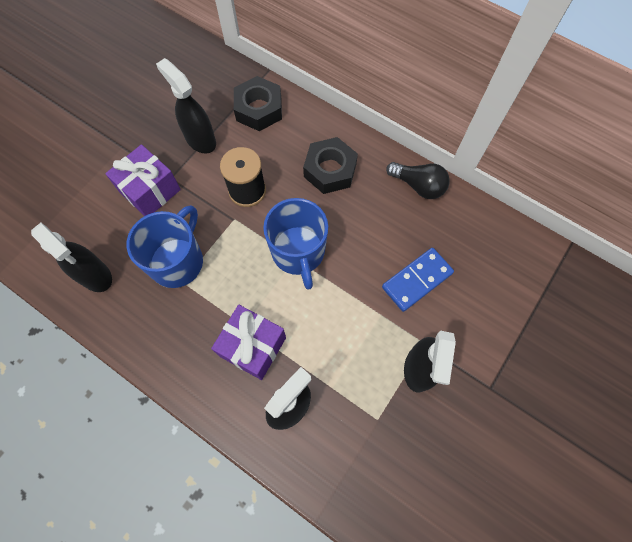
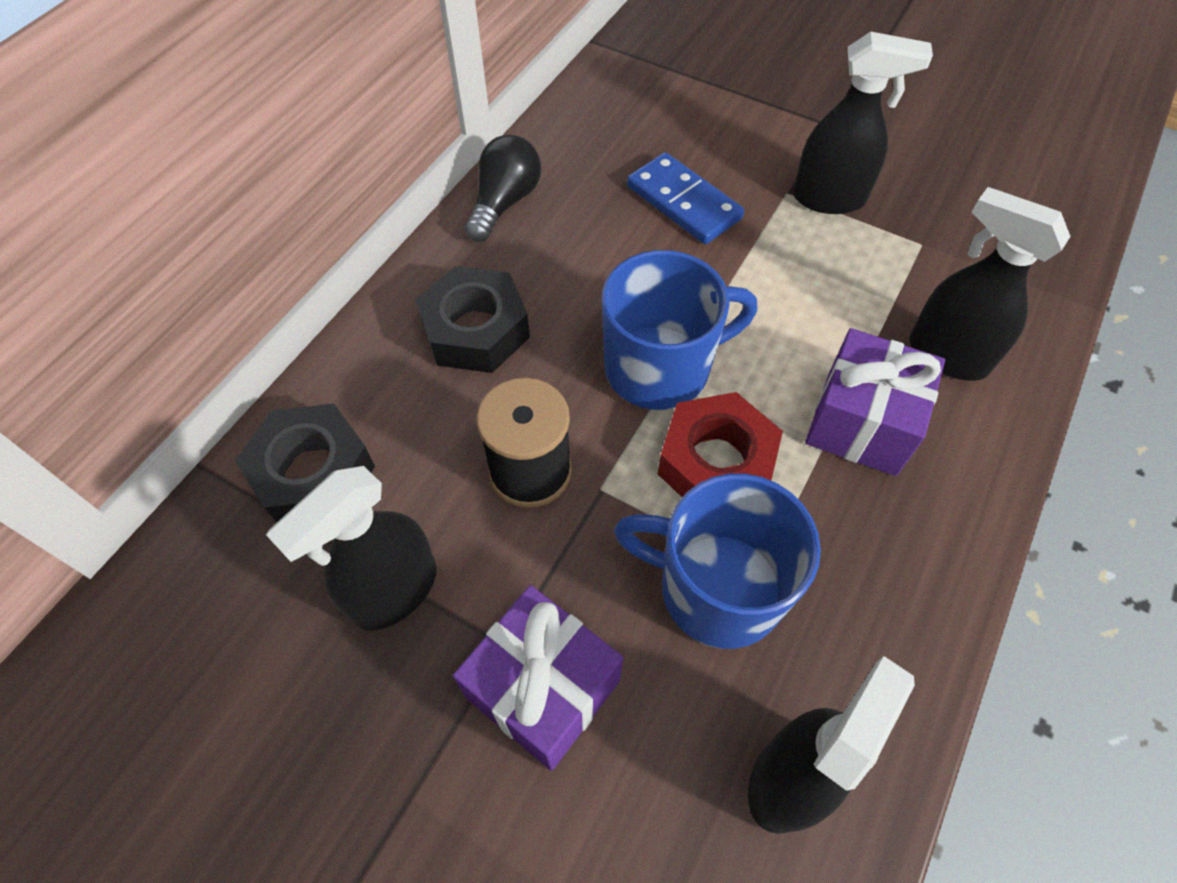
camera: 95 degrees left, 10 degrees down
none -> red nut [658,392,783,497]

